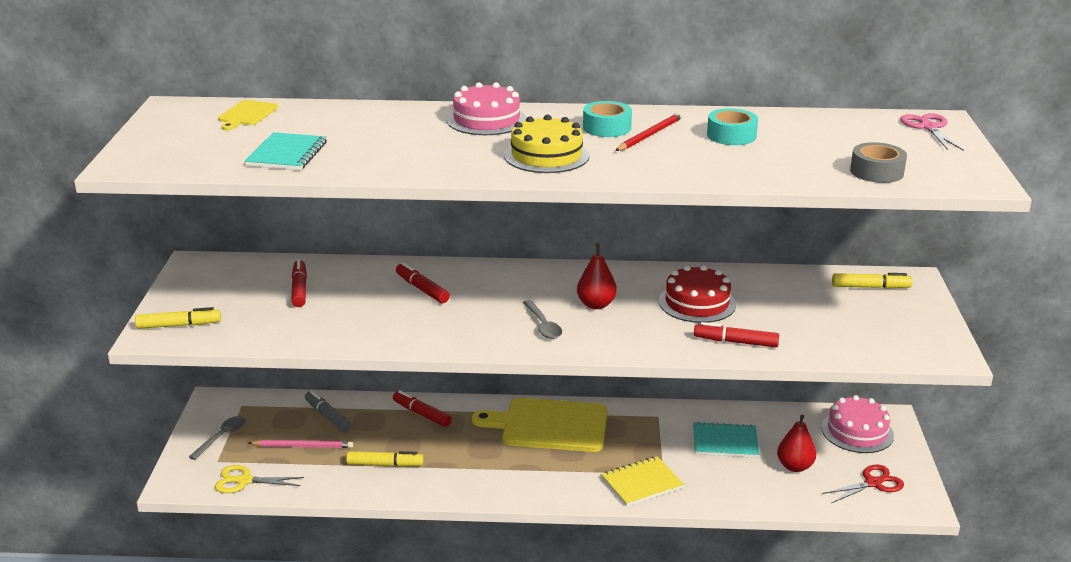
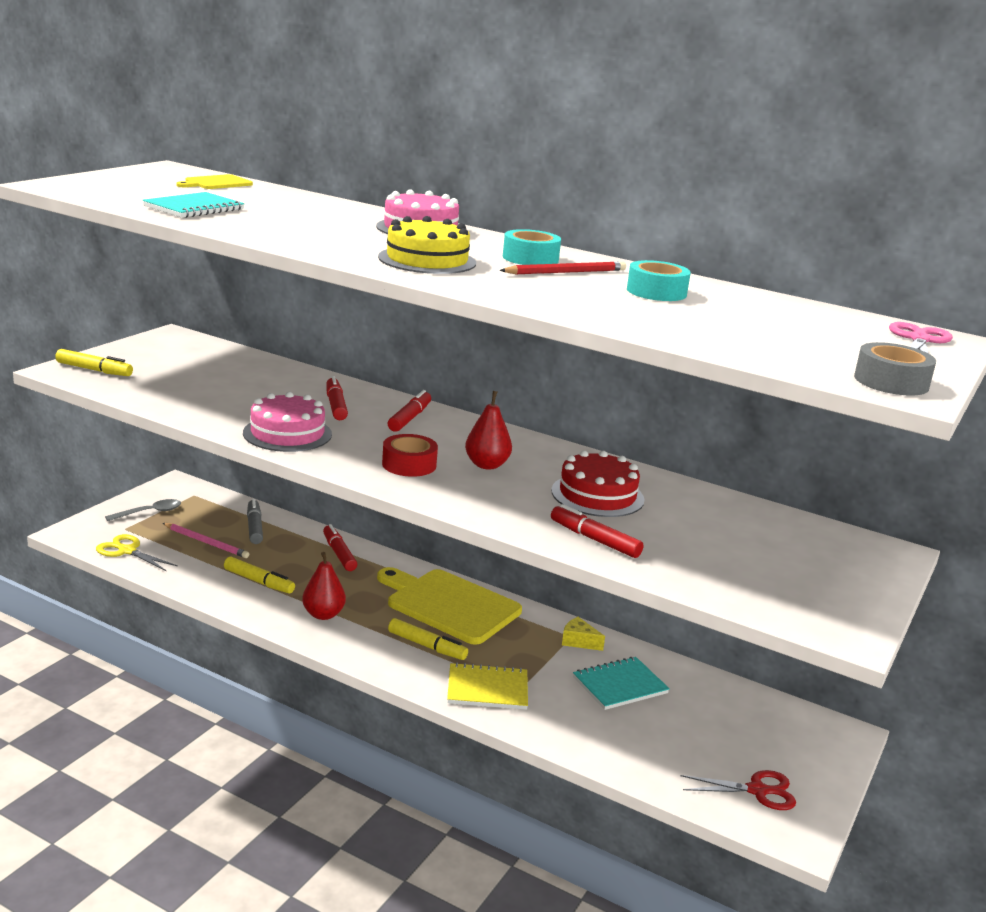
camera: 25 degrees right, 5 degrees down
red marker [291,259,307,307] -> red marker moved to [388,390,431,432]
grey spoon [523,300,562,339] -> red tape [382,434,438,477]
turquoise notebook [693,422,759,458] -> turquoise notebook turned 60 degrees counterclockwise [573,657,670,710]
red pear [777,414,816,472] -> red pear moved to [302,552,346,620]
pink cake [821,395,894,453] -> pink cake moved to [243,392,332,452]
yellow marker [832,273,912,289] -> yellow marker moved to [388,618,468,660]
grey tape [850,142,907,183] -> grey tape moved to [854,342,936,395]
none -> yellow cheese [562,617,605,651]

